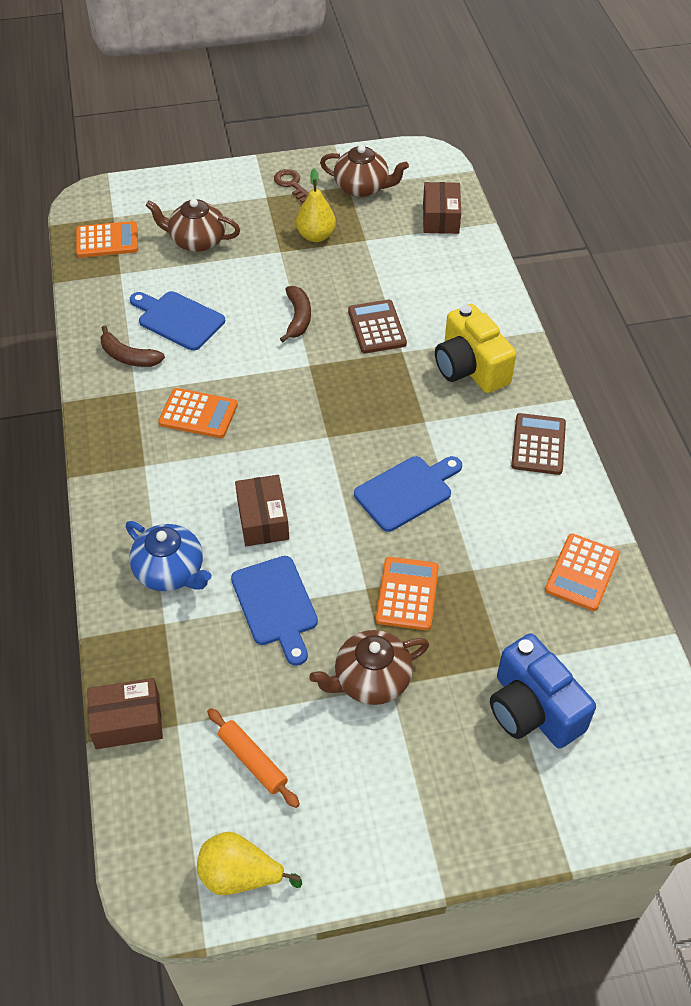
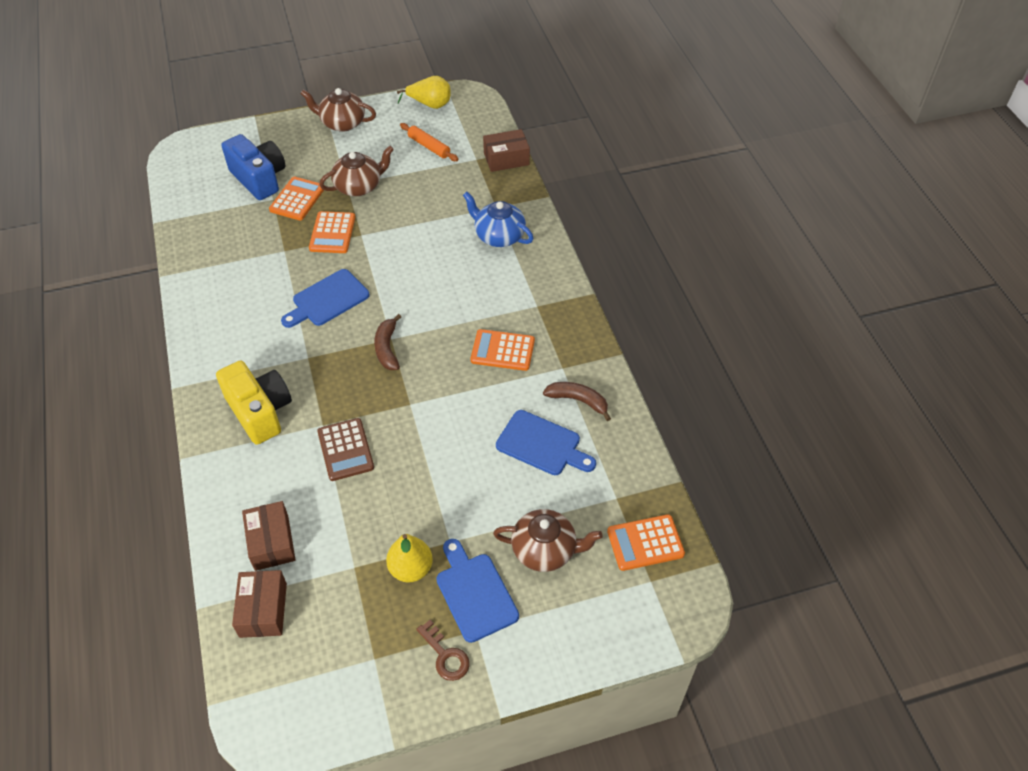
camera: 175 degrees right, 0 degrees up
blue cutting board [231,556,318,666] -> blue cutting board moved to [436,539,519,643]
brown box [235,475,289,546] -> brown box moved to [242,501,296,571]
brown banana [280,286,311,342] -> brown banana moved to [374,314,401,370]
brown teapot [320,145,409,197] -> brown teapot moved to [300,88,376,132]
brown calculator [511,413,566,475] -> none
orange calculator [545,533,620,611] -> orange calculator moved to [269,176,324,220]

